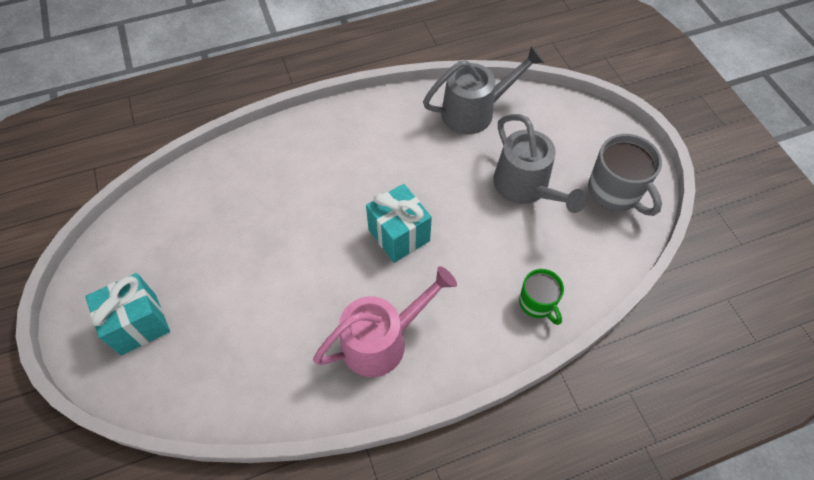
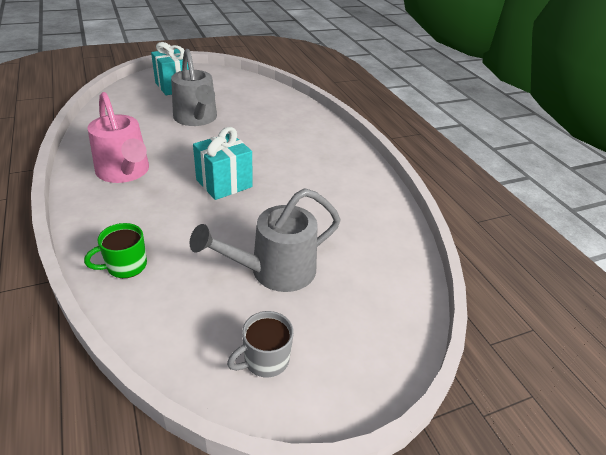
camera: 85 degrees right, 20 degrees down
grey watering can [423,46,544,134] -> grey watering can moved to [171,49,217,126]
grey mug [588,134,662,216] -> grey mug [227,311,294,377], size x0.61

